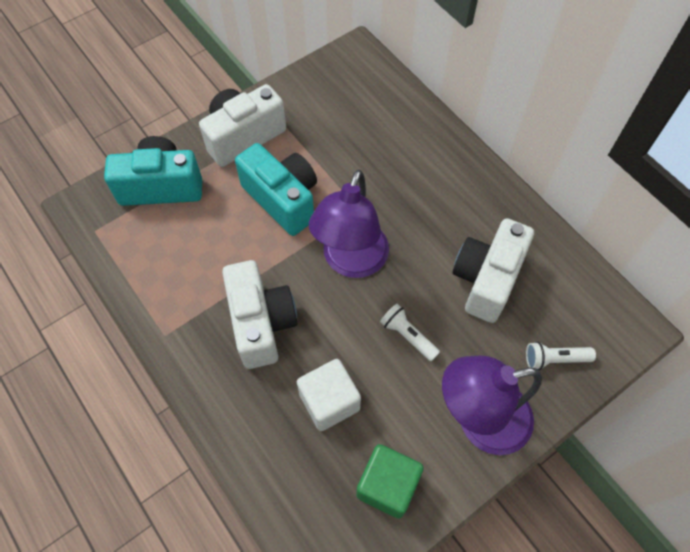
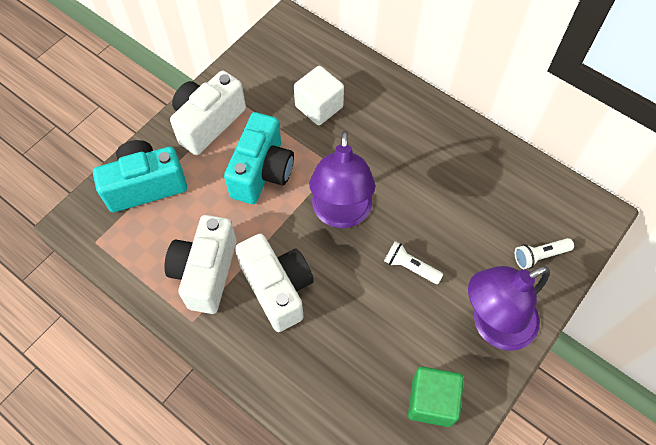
camera: 15 degrees left, 0 degrees up
turquoise camera [235,143,317,236] -> turquoise camera turned 75 degrees clockwise [224,112,294,204]
white cube [297,359,361,431] -> white cube moved to [294,66,344,125]
white camera [453,218,534,323] -> white camera moved to [164,215,236,314]

